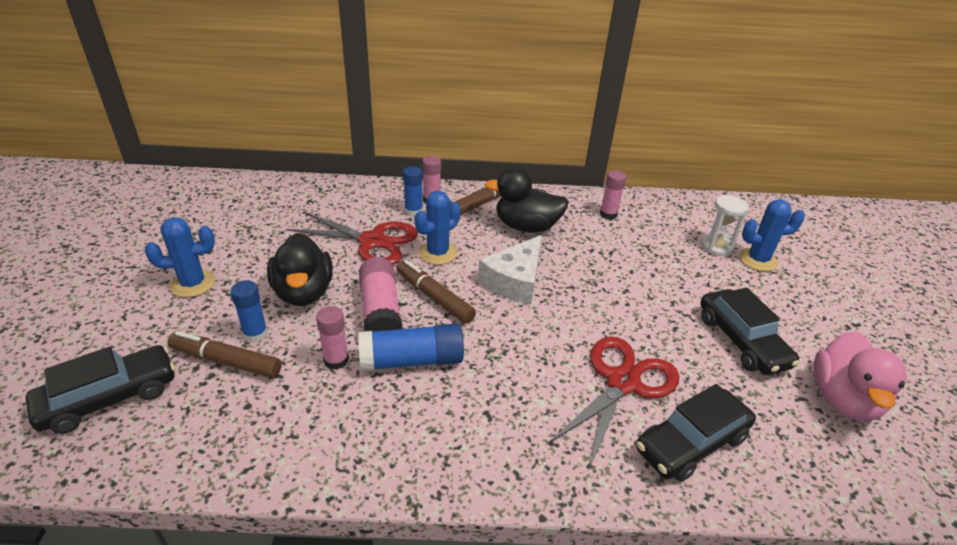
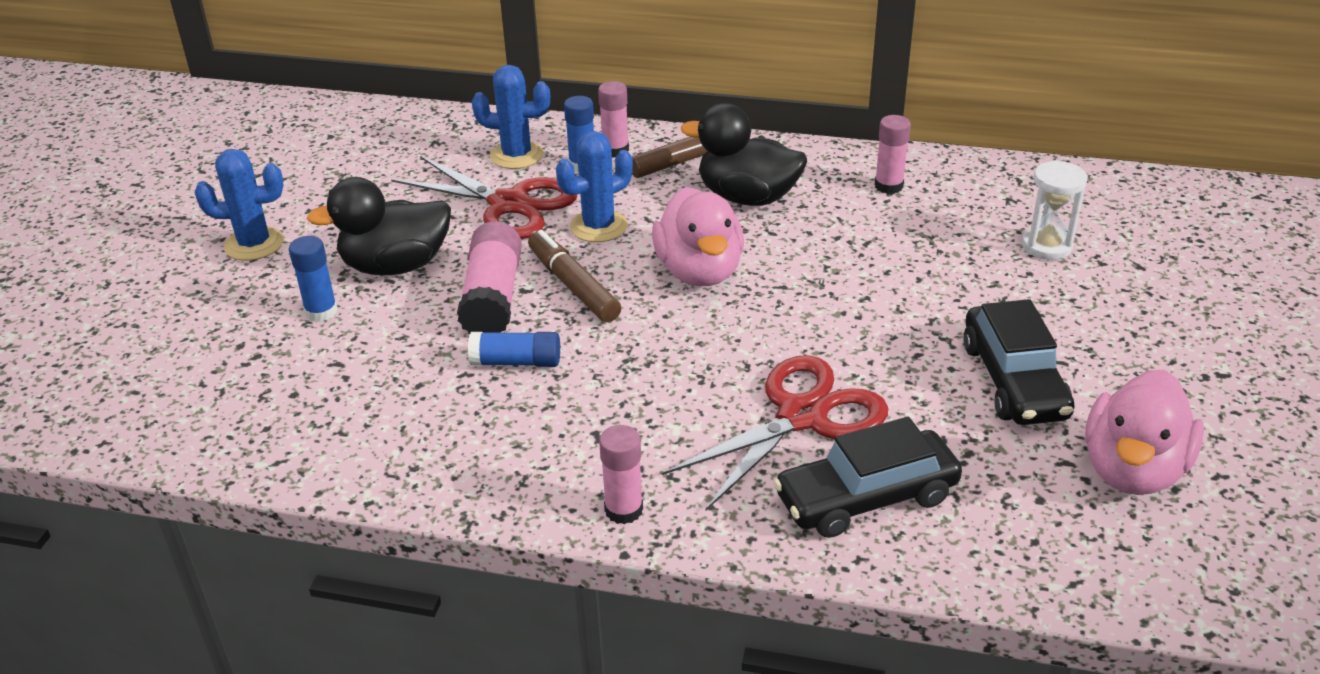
camera: 15 degrees right, 0 degrees up
black car [26,345,175,434] -> none
brown marker [167,331,282,378] -> none
black duck [267,233,333,306] -> black duck turned 75 degrees clockwise [306,177,451,275]
pink glue stick [316,306,349,370] -> pink glue stick moved to [599,425,643,524]
blue glue stick [358,323,464,372] -> blue glue stick [468,332,560,367], size x0.63
white cheese [478,235,542,304] -> pink duck [652,187,744,286]
blue cactus [739,199,805,271] -> blue cactus moved to [471,65,550,169]

